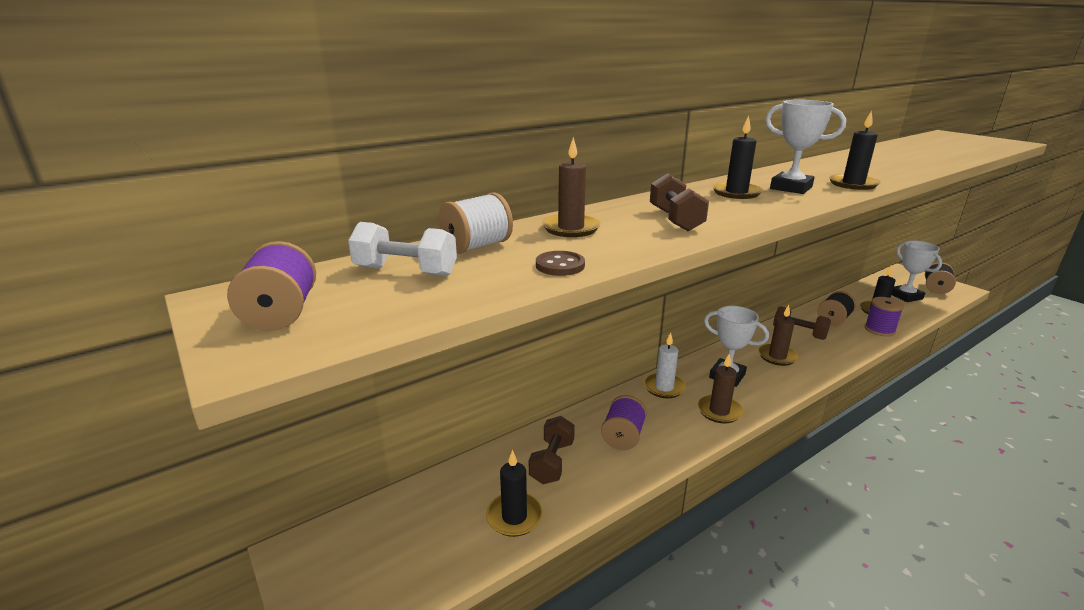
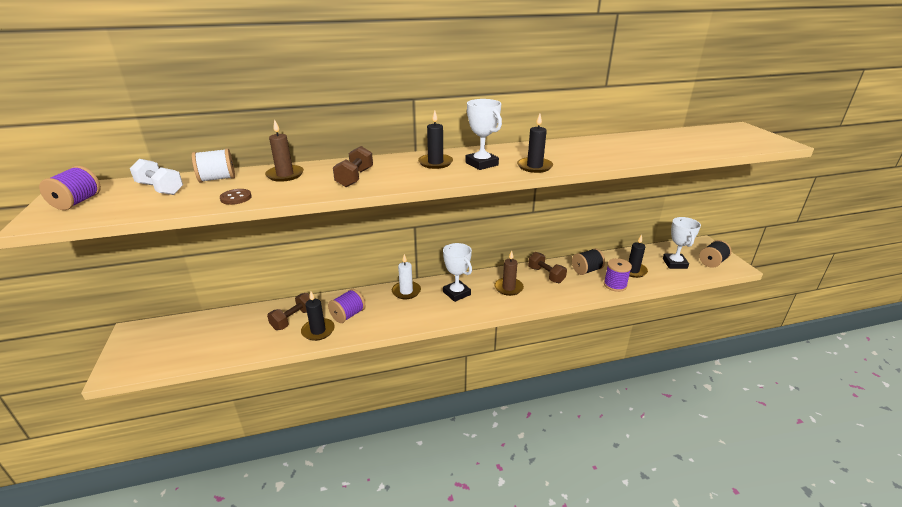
camera: 20 degrees right, 5 degrees up
black candle [486,450,543,537] -> black candle moved to [301,291,335,341]
brown candle [697,354,743,423] -> none

